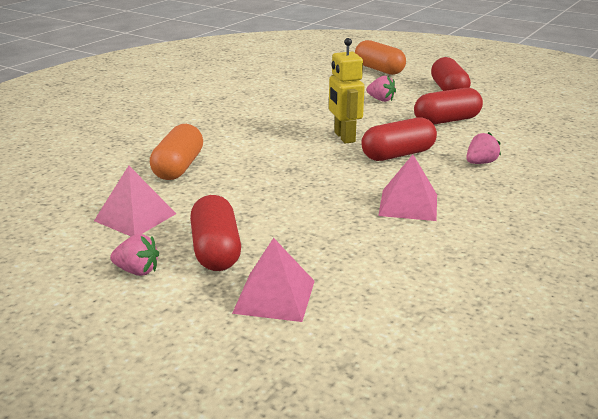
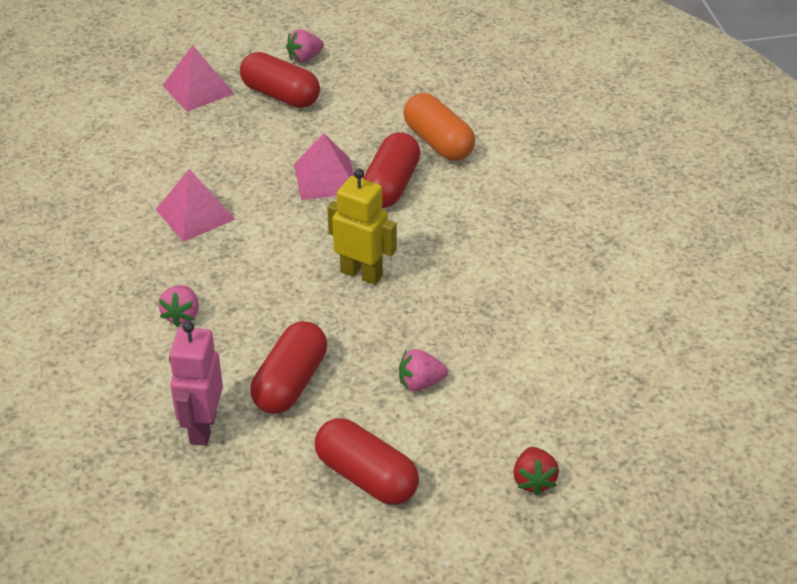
camera: 135 degrees right, 15 degrees up
pink pyramid [94,166,177,236] -> pink pyramid moved to [294,133,354,200]
orange capsule [355,40,406,75] -> red strawberry [513,447,559,496]
red capsule [361,117,437,161] -> red capsule moved to [363,132,420,208]
none -> pink robot [169,321,223,446]

